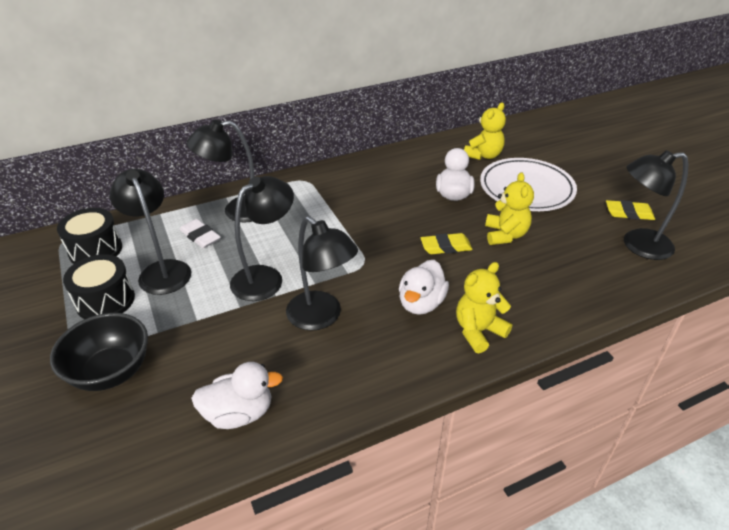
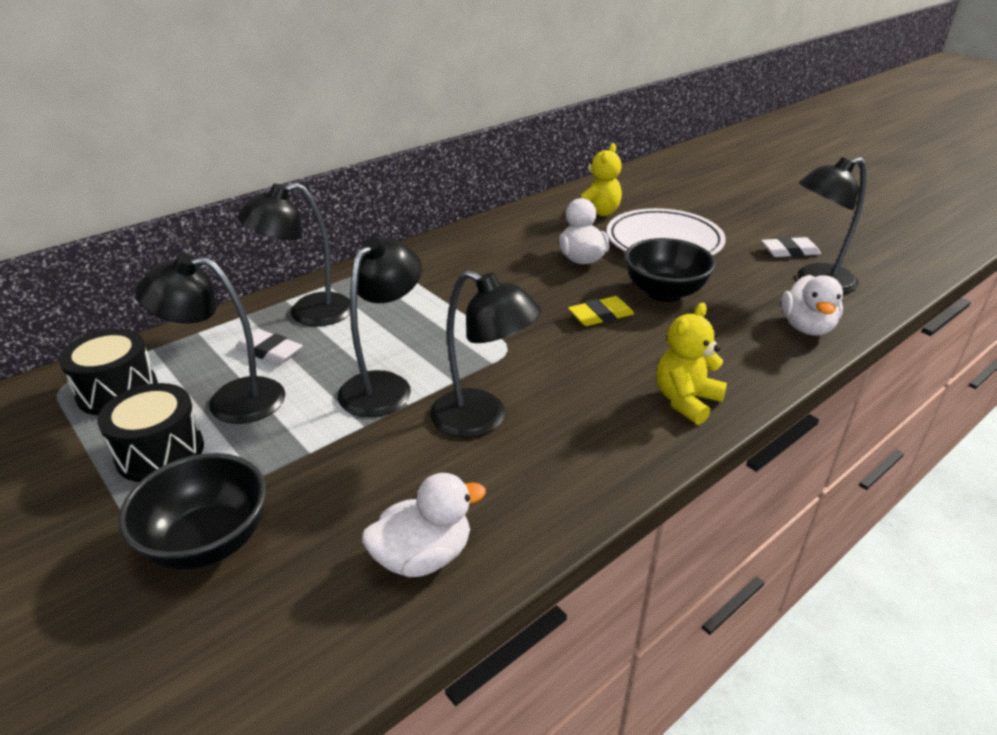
camera: 15 degrees left, 5 degrees down
black lamp [110,169,191,295] -> black lamp turned 45 degrees counterclockwise [136,253,285,424]
white duck [399,260,449,315] -> white duck moved to [781,275,843,335]
yellow teddy bear [485,172,534,245] -> black bowl [625,238,716,302]
yellow eraser [606,200,655,220] -> white eraser [761,237,821,257]

